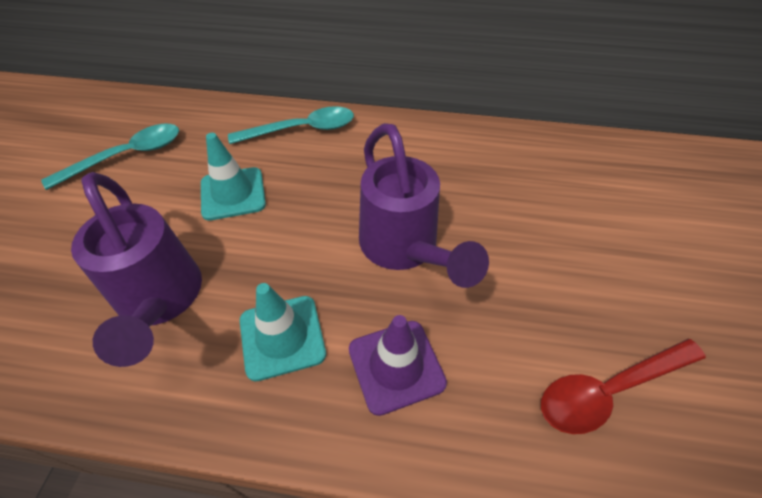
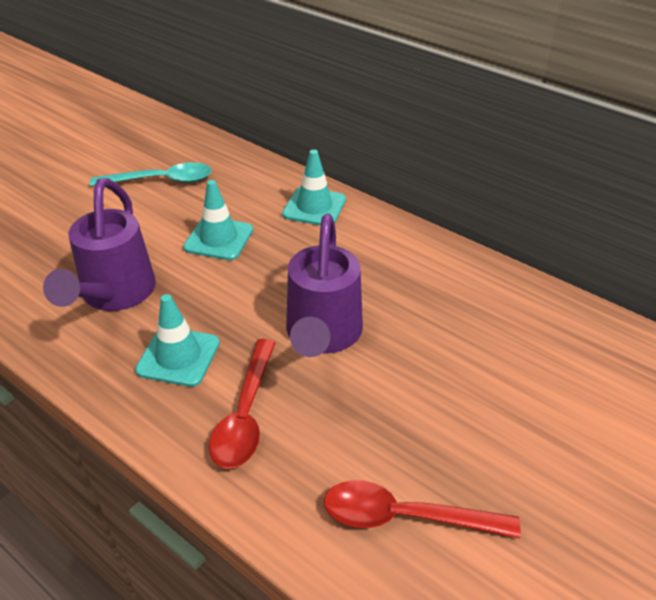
camera: 30 degrees right, 10 degrees down
turquoise spoon [228,106,354,144] -> turquoise traffic cone [282,150,346,226]
purple traffic cone [349,315,447,416] -> red spoon [209,339,276,469]

